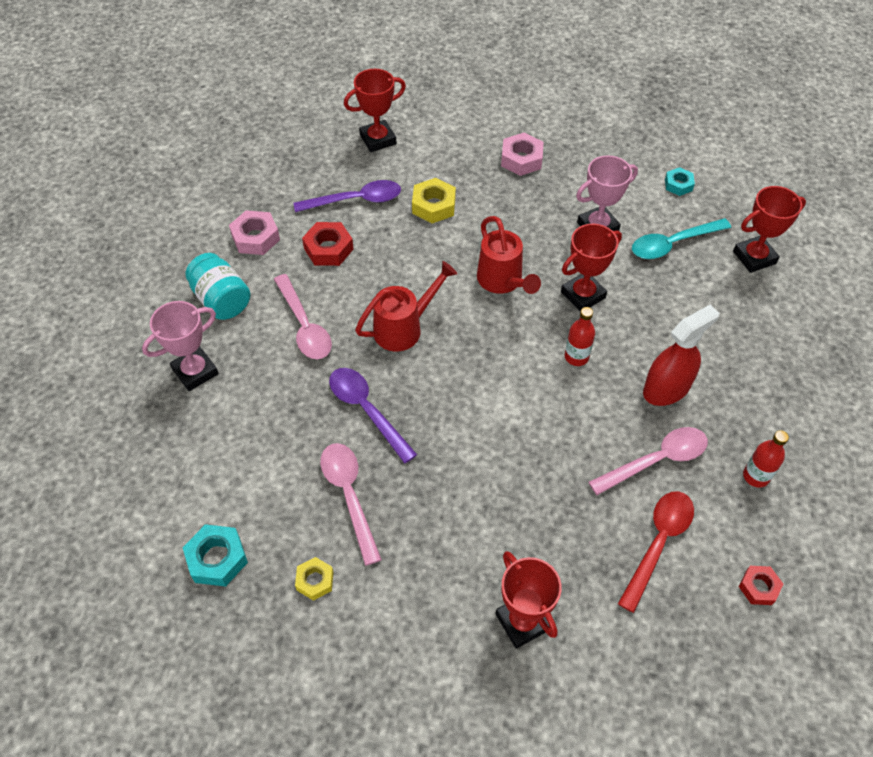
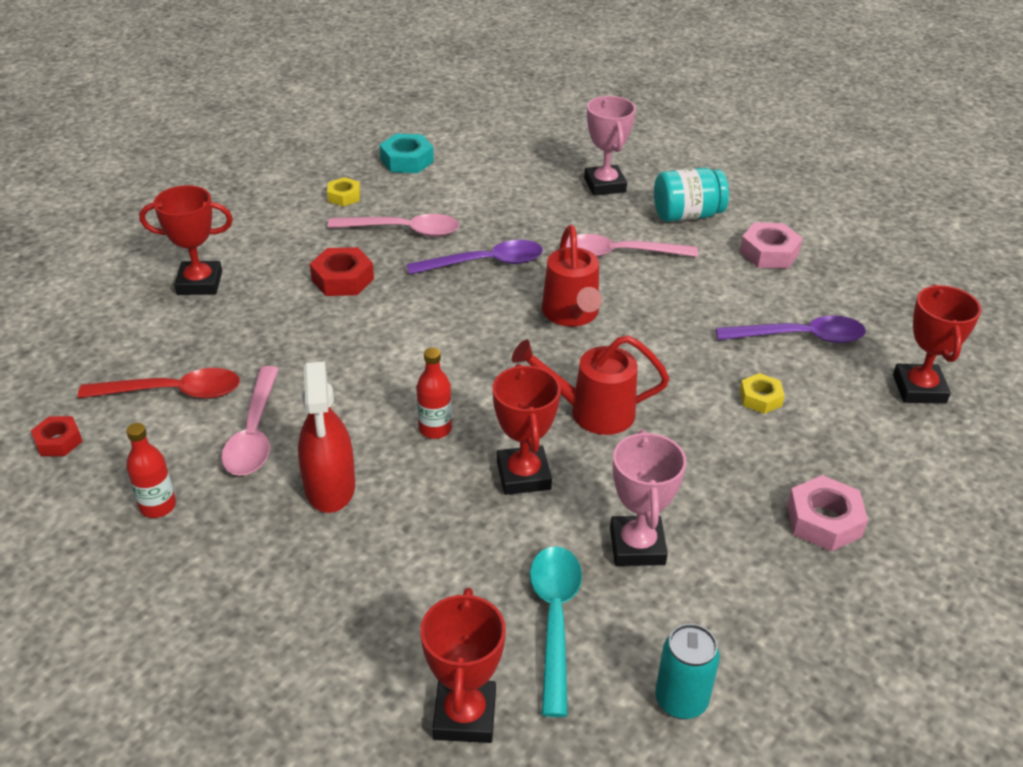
camera: 115 degrees right, 15 degrees down
purple spoon [294,180,401,212] -> purple spoon turned 105 degrees counterclockwise [716,315,866,343]
red nut [302,222,354,266] -> red nut moved to [310,247,374,296]
yellow nut [412,178,456,223] -> yellow nut [740,373,785,414], size x0.64
red spoon [618,491,694,613] -> red spoon turned 60 degrees counterclockwise [78,368,240,399]
turquoise nut [665,167,695,196] -> turquoise can [655,624,720,719]

